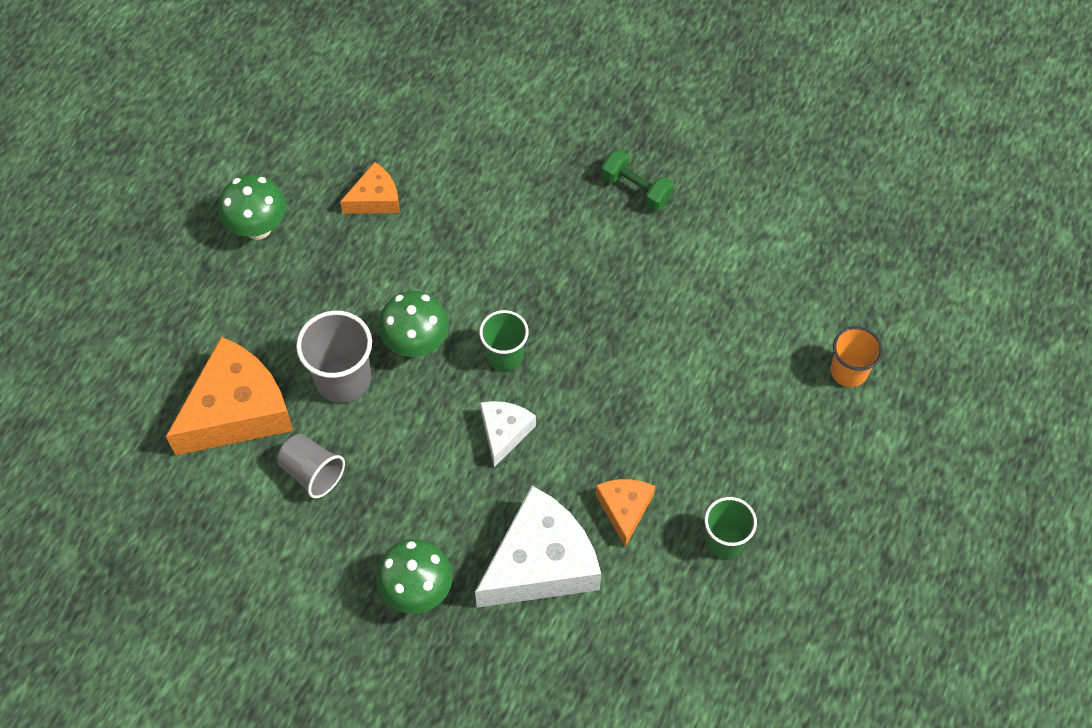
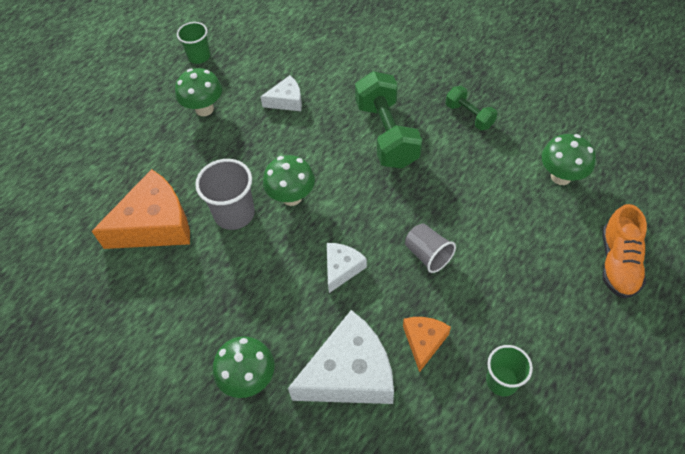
camera: 15 degrees right, 5 degrees down
grey cup [277,434,345,499] -> grey cup moved to [405,223,456,273]
orange cheese [340,162,400,214] -> white cheese [260,75,302,111]
green cup [479,310,529,371] -> green cup moved to [177,22,211,64]
orange cup [831,326,883,387] -> orange shoe [602,204,647,298]
none -> green dumbbell [355,71,422,168]
none -> green mushroom [541,134,596,185]

